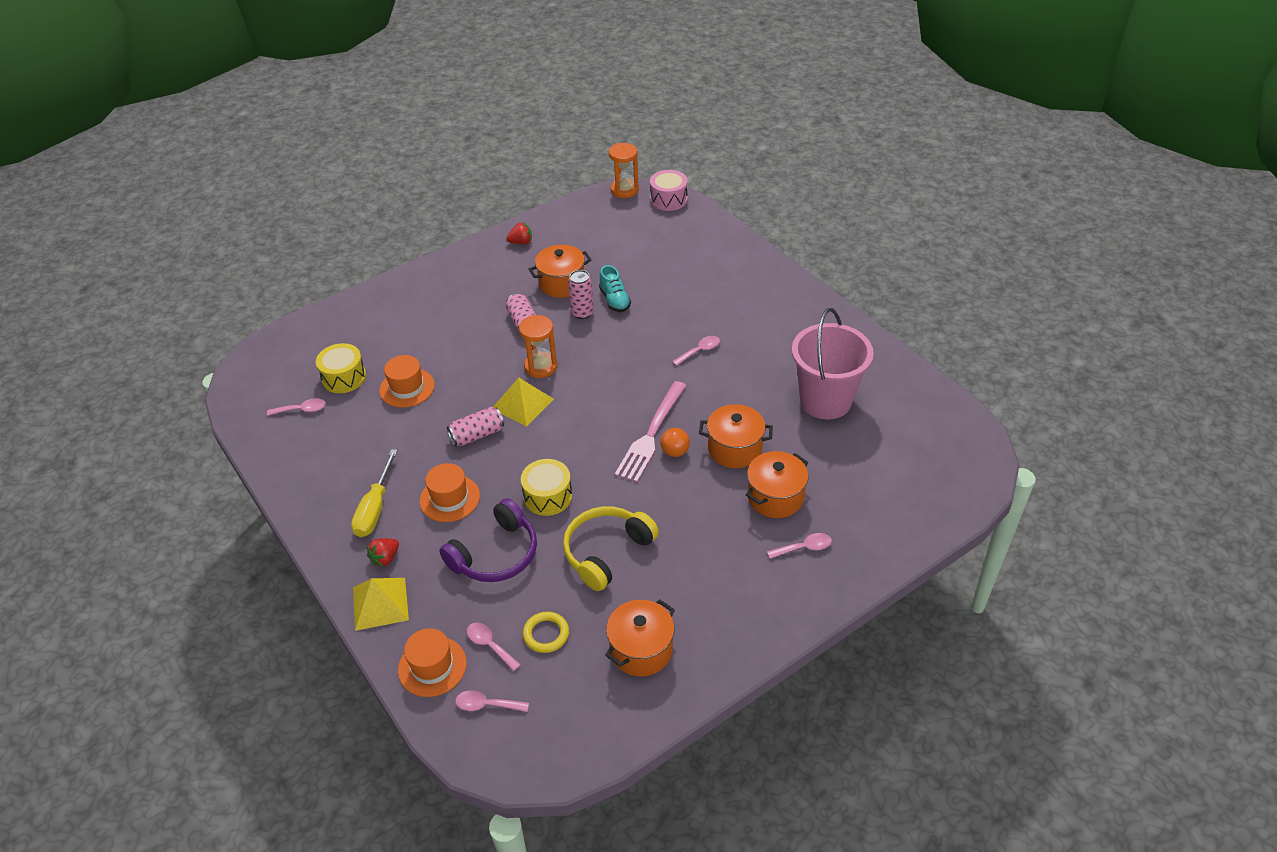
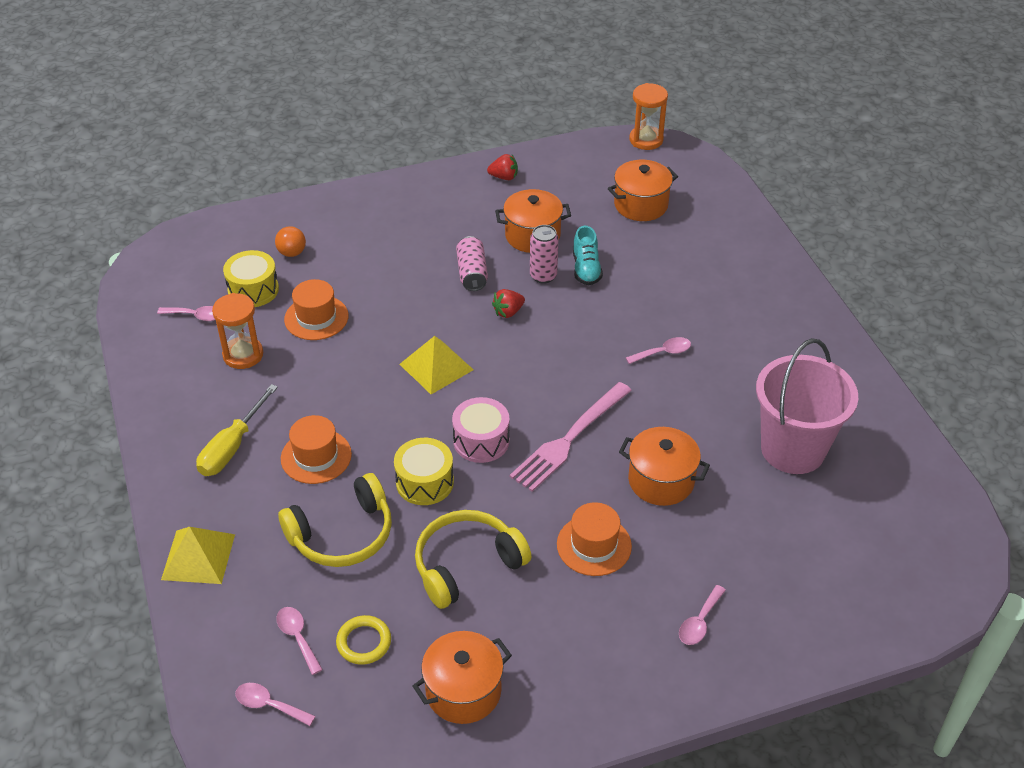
camera: 15 degrees right, 0 degrees up
red strawberry [367,538,399,567] -> red strawberry moved to [492,289,525,318]
orange hat [398,628,467,697] -> orange hat moved to [557,502,632,576]
purple headphones [439,498,537,582] -> yellow headphones [278,473,392,567]
pink can [447,407,504,446] -> none
orange hourglass [519,315,557,378] -> orange hourglass moved to [212,293,263,369]
pink drum [650,170,688,211] -> pink drum moved to [452,397,510,463]
orange ball [661,428,690,457] -> orange ball moved to [275,226,306,257]
orange pot [746,451,808,518] -> orange pot moved to [608,160,678,221]
pink spoon [767,533,832,559] -> pink spoon turned 120 degrees clockwise [679,585,726,645]

